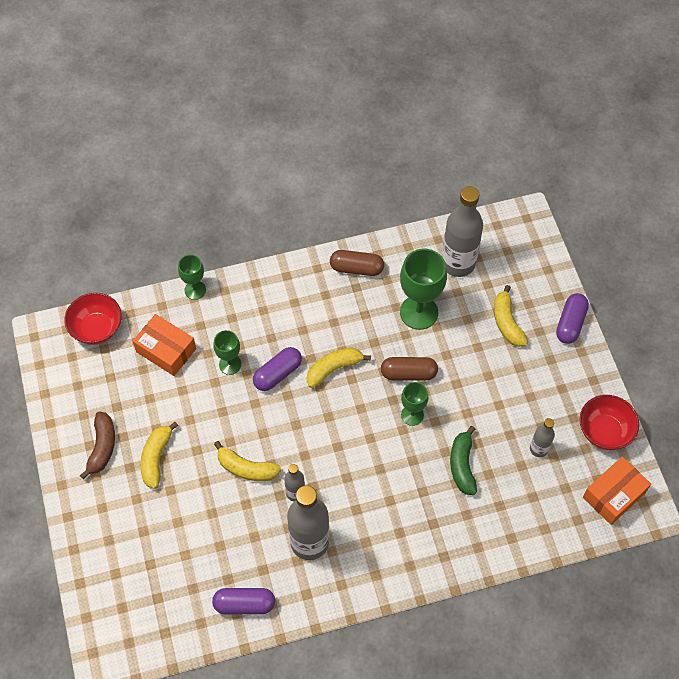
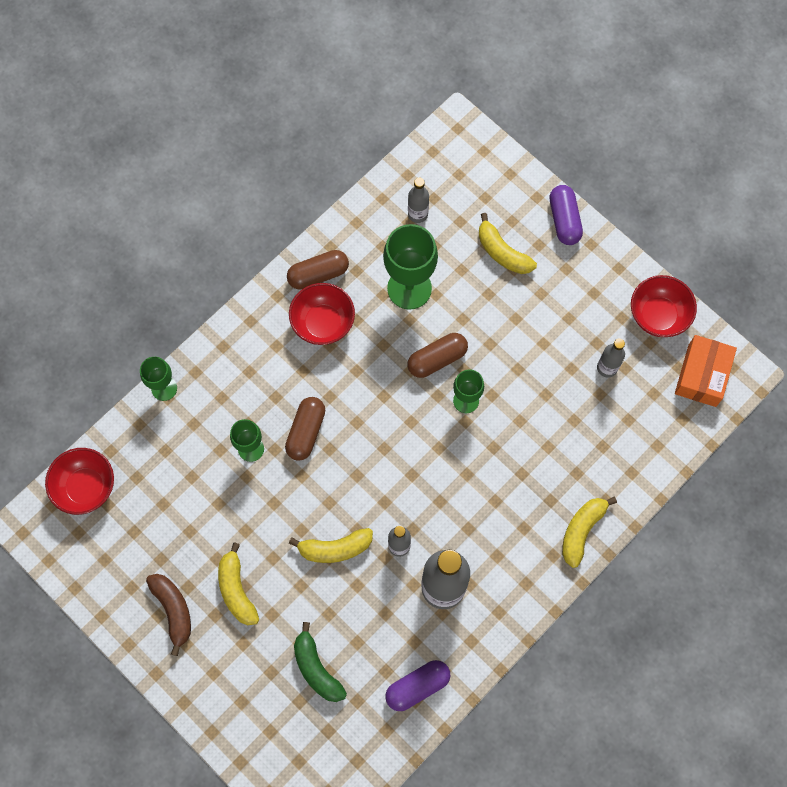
camera: 30 degrees left, 10 degrees up
orange box [133,314,196,376] -> none
purple capsule [253,347,302,391] -> brown capsule [285,397,325,461]
yellow banana [307,347,371,388] -> yellow banana moved to [562,497,617,568]
grey bottle [442,186,483,277] -> grey bottle [408,178,429,223], size x0.50
green banana [450,426,477,495] -> green banana moved to [294,622,347,702]
none -> red bowl [289,283,355,345]

